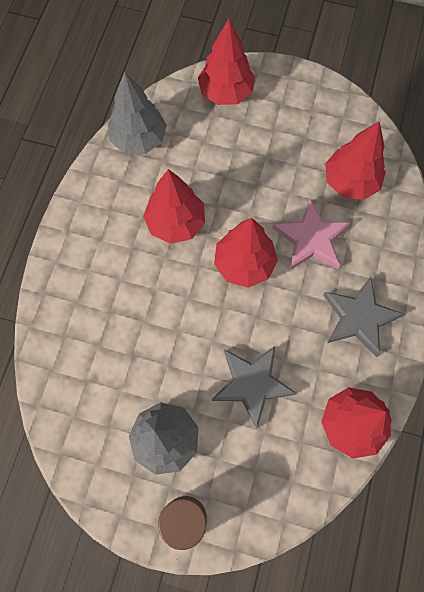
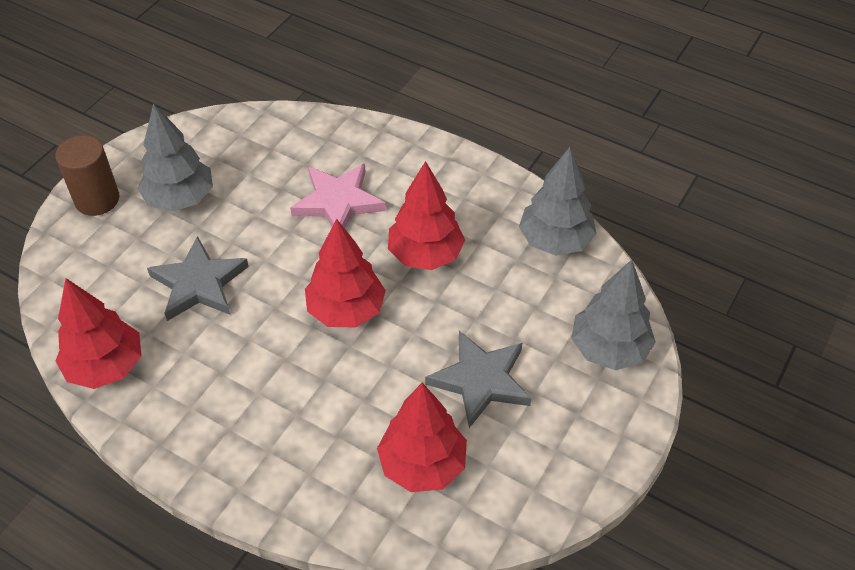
camera: 105 degrees right, 20 degrees down
red tree [198,19,255,105] -> grey tree [571,260,656,370]
pink star [272,199,350,270] -> pink star moved to [290,164,386,228]
grey star [323,277,405,357] -> grey star moved to [425,331,531,428]

